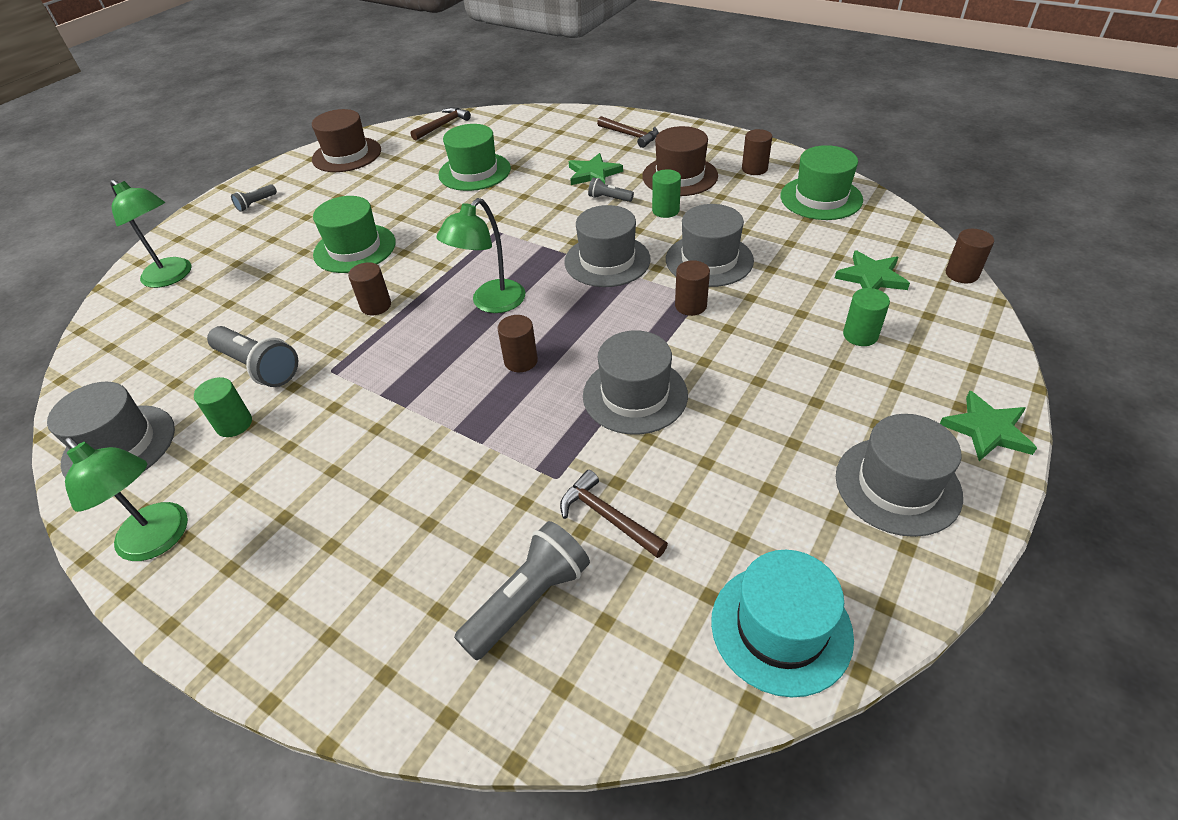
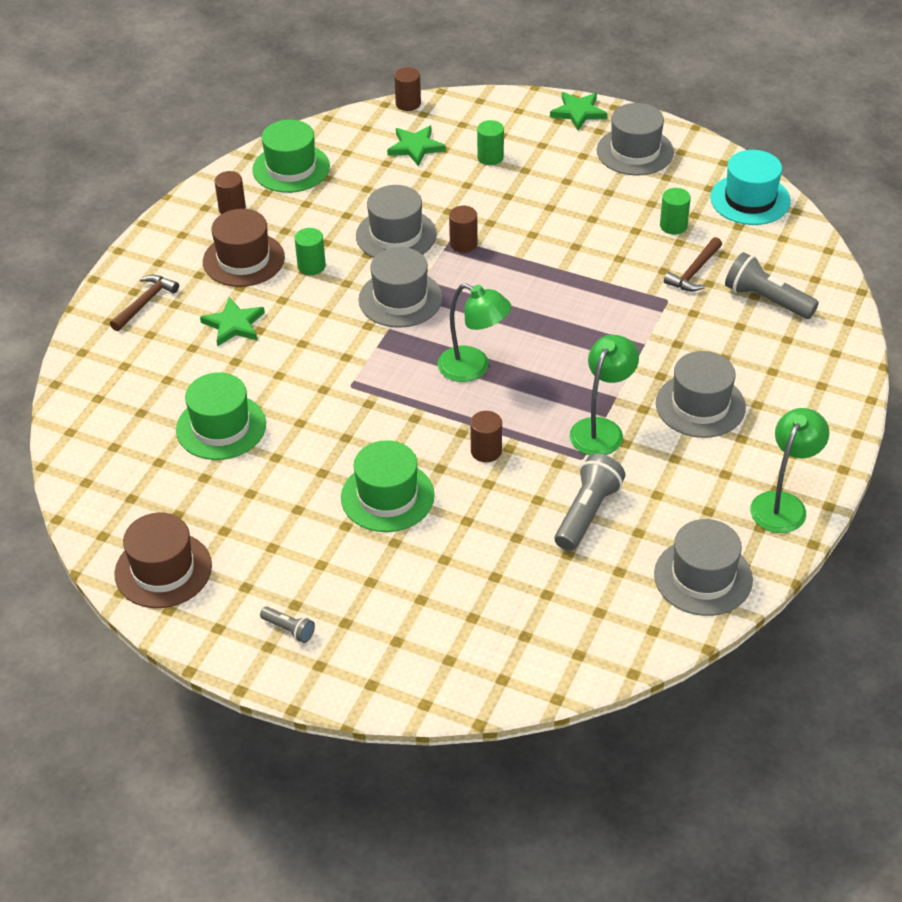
camera: 100 degrees left, 0 degrees up
green lamp [110,179,191,288] -> green lamp moved to [570,335,639,455]
green cylinder [194,377,252,437] -> green cylinder moved to [660,188,691,235]
brown hammer [410,107,471,140] -> none
brown cylinder [497,315,538,372] -> none
grey hat [583,330,688,435] -> grey hat moved to [656,351,746,438]
grey flashlight [588,178,634,202] -> none

